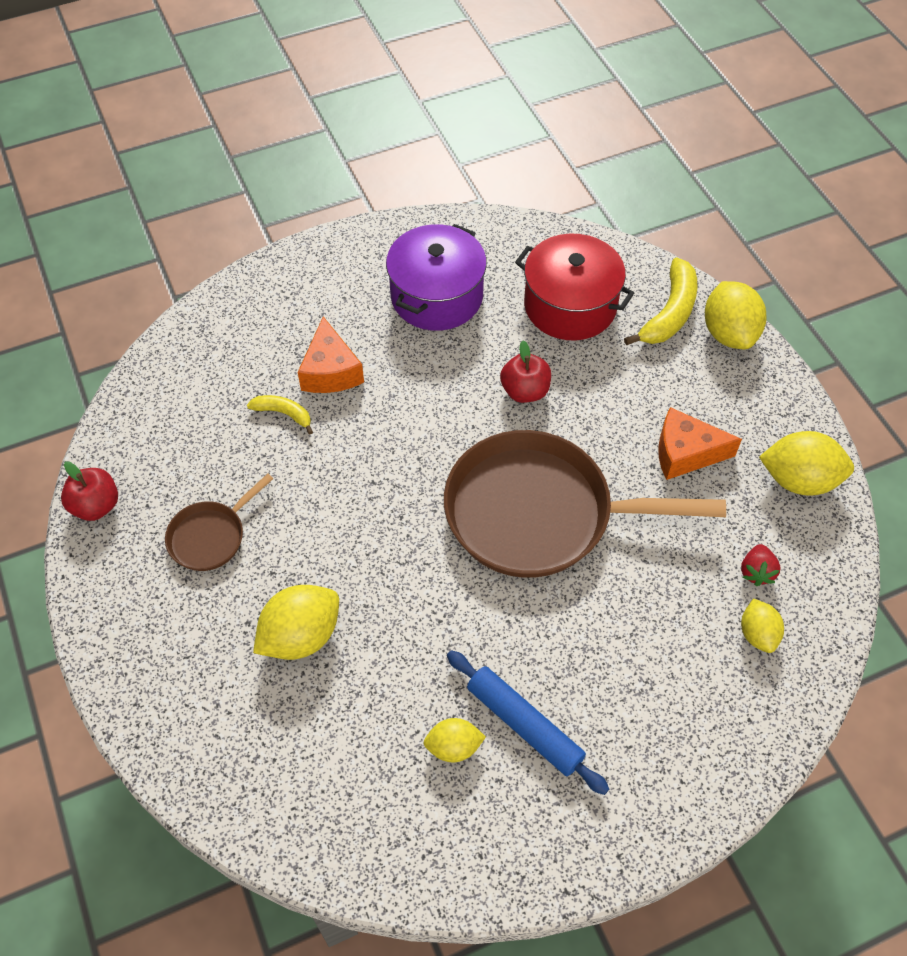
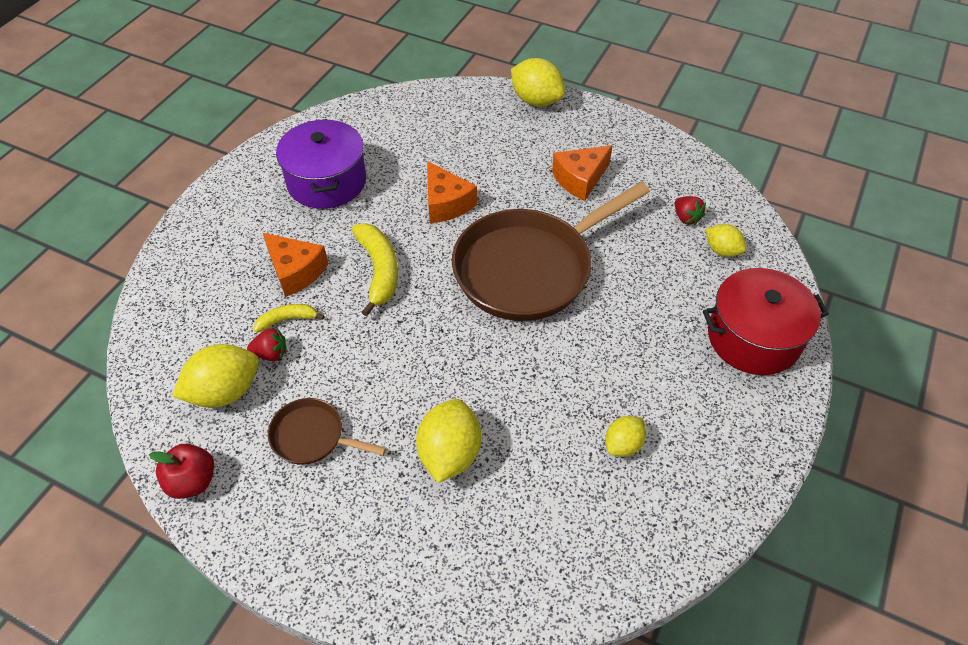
camera: 40 degrees left, 5 degrees down
brown pan [165,473,273,571] -> brown pan turned 105 degrees clockwise [268,398,386,465]
blue rolling pin [447,650,609,795] -> none
red apple [500,341,551,403] -> orange cheese [427,161,477,223]
red pot [515,234,634,341] -> red pot moved to [703,268,829,375]
yellow banana [624,257,698,345] -> yellow banana moved to [352,223,398,316]
yellow lemon [759,431,854,496] -> yellow lemon moved to [172,344,259,408]
none -> red strawberry [247,328,287,361]

